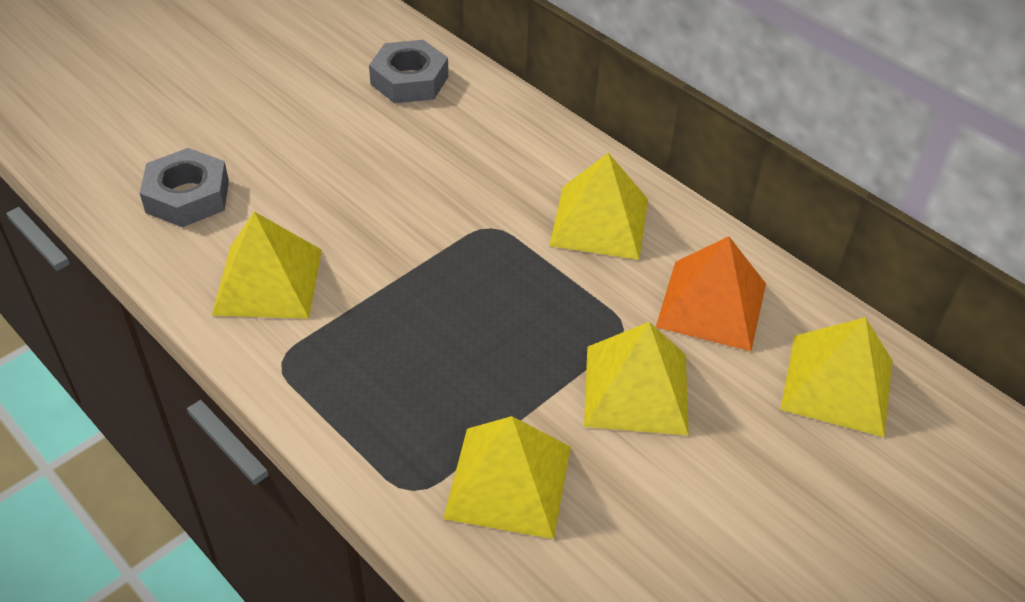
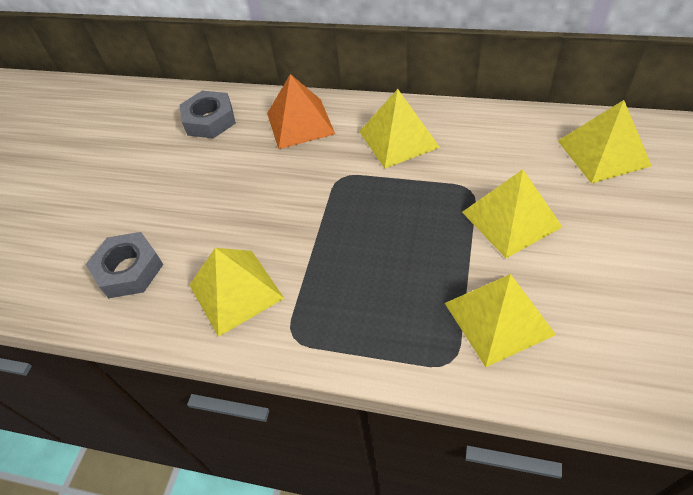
camera: 25 degrees left, 5 degrees up
orange pyramid [656,236,766,351] -> orange pyramid moved to [267,74,335,149]

